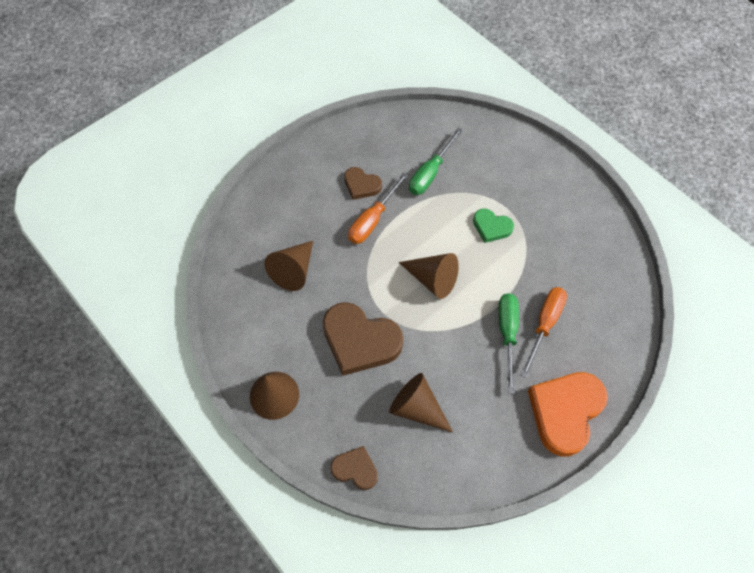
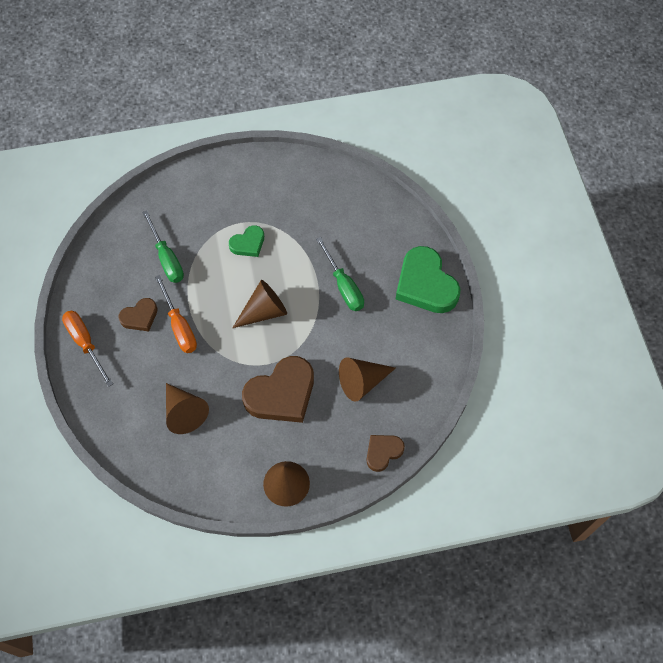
camera: 60 degrees left, 0 degrees up
green screwdriver [499,293,519,394] -> green screwdriver turned 150 degrees counterclockwise [316,237,364,311]
orange screwdriver [521,287,567,378] -> orange screwdriver moved to [62,311,113,387]
orange heart [528,372,608,457] -> green heart [396,246,460,313]

